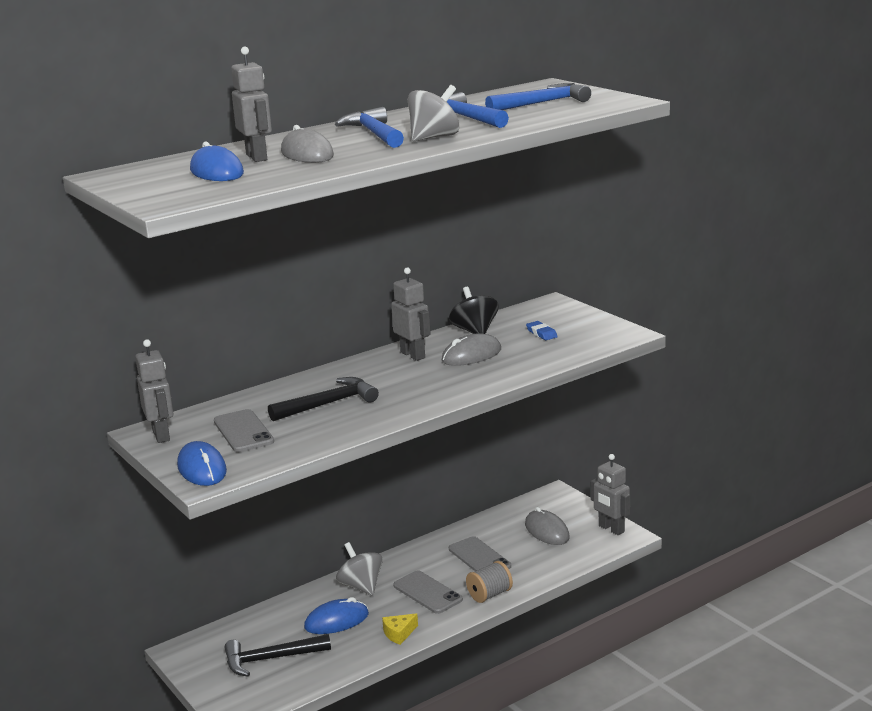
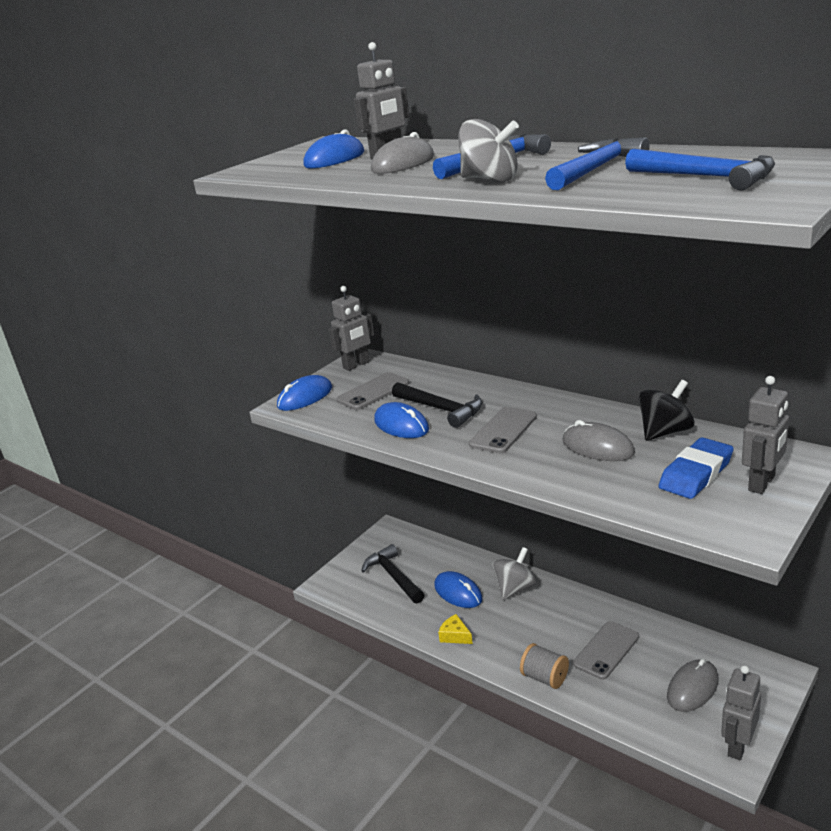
camera: 75 degrees right, 5 degrees up
grey robot [391,267,431,361] -> grey robot moved to [742,376,789,494]
grey phone [393,570,463,614] -> grey phone moved to [469,407,537,453]
blue eraser [526,321,558,340] -> blue eraser [659,437,734,499], size x1.89
none -> blue mouse [374,402,429,438]

